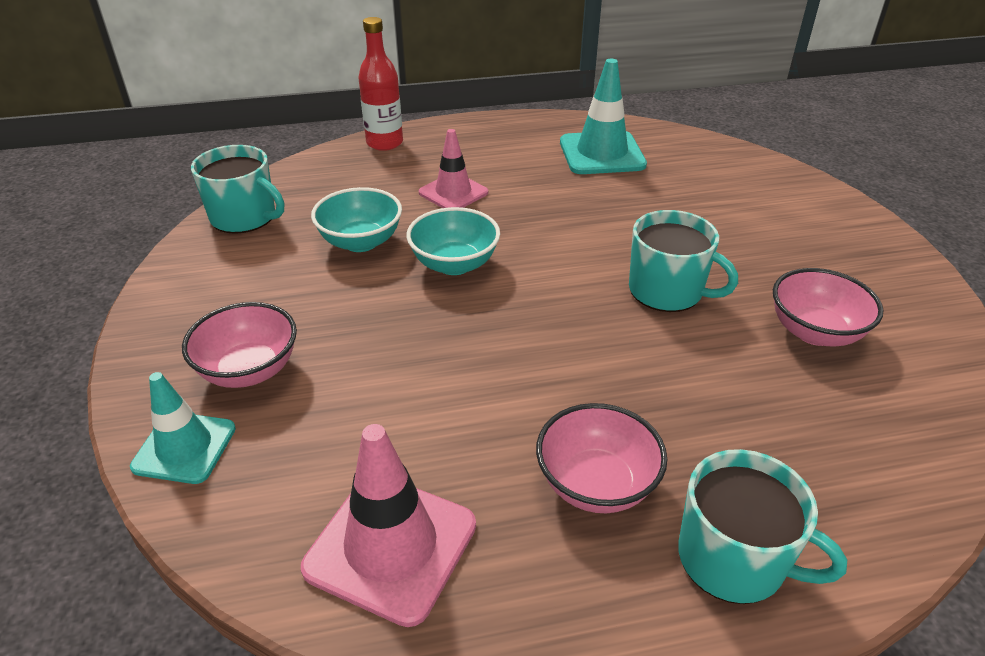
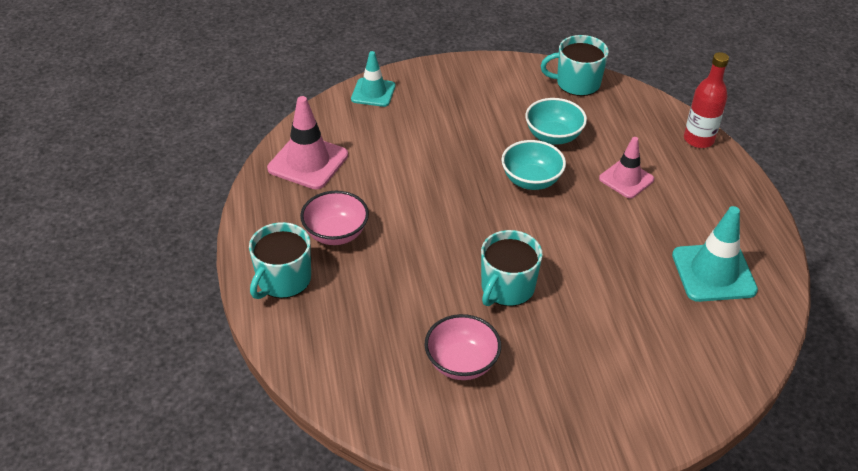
camera: 90 degrees right, 5 degrees up
pink bowl [182,302,297,388] -> none
turquoise mug [191,145,284,234] -> turquoise mug turned 60 degrees clockwise [541,35,609,96]

